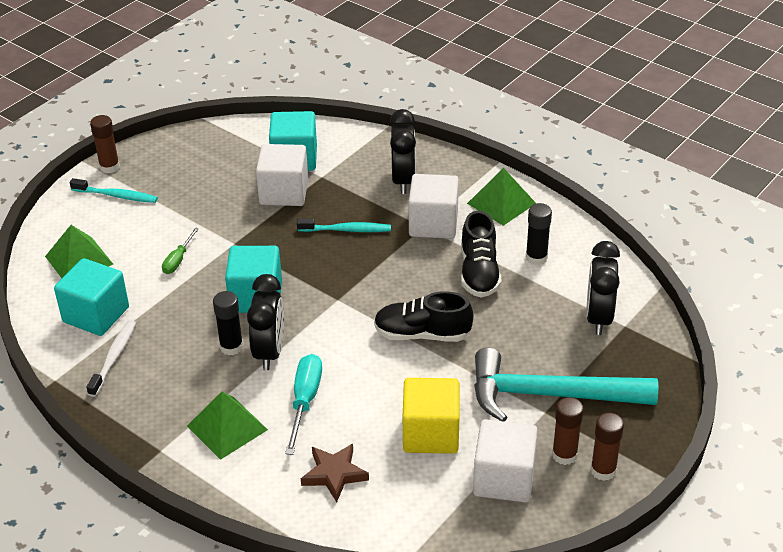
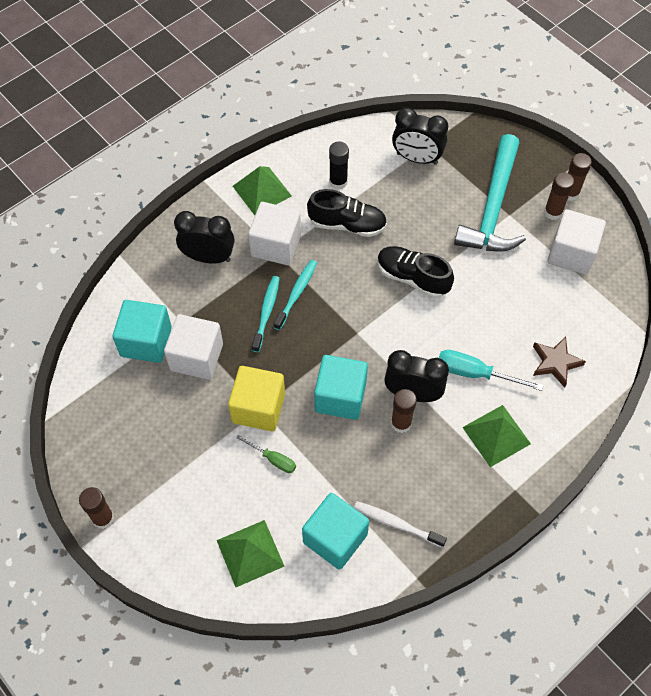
camera: 80 degrees left, 20 degrees up
turquoise toothbrush [70,178,158,203] -> turquoise toothbrush moved to [273,260,317,330]
black glue stick [213,291,243,355] -> brown glue stick [391,389,417,433]
black shoe [374,291,473,342] -> black shoe turned 105 degrees clockwise [377,246,454,298]
yellow cube [403,378,460,454] -> yellow cube moved to [228,366,285,431]

